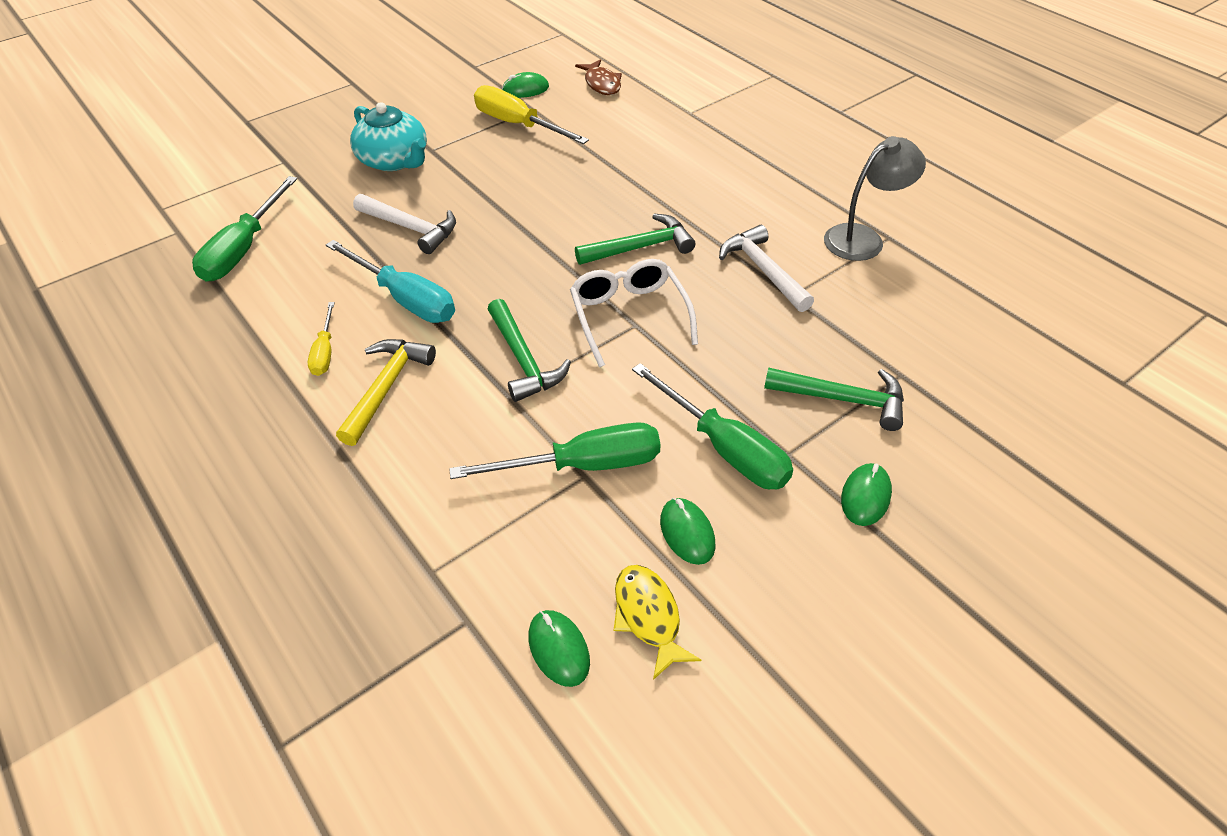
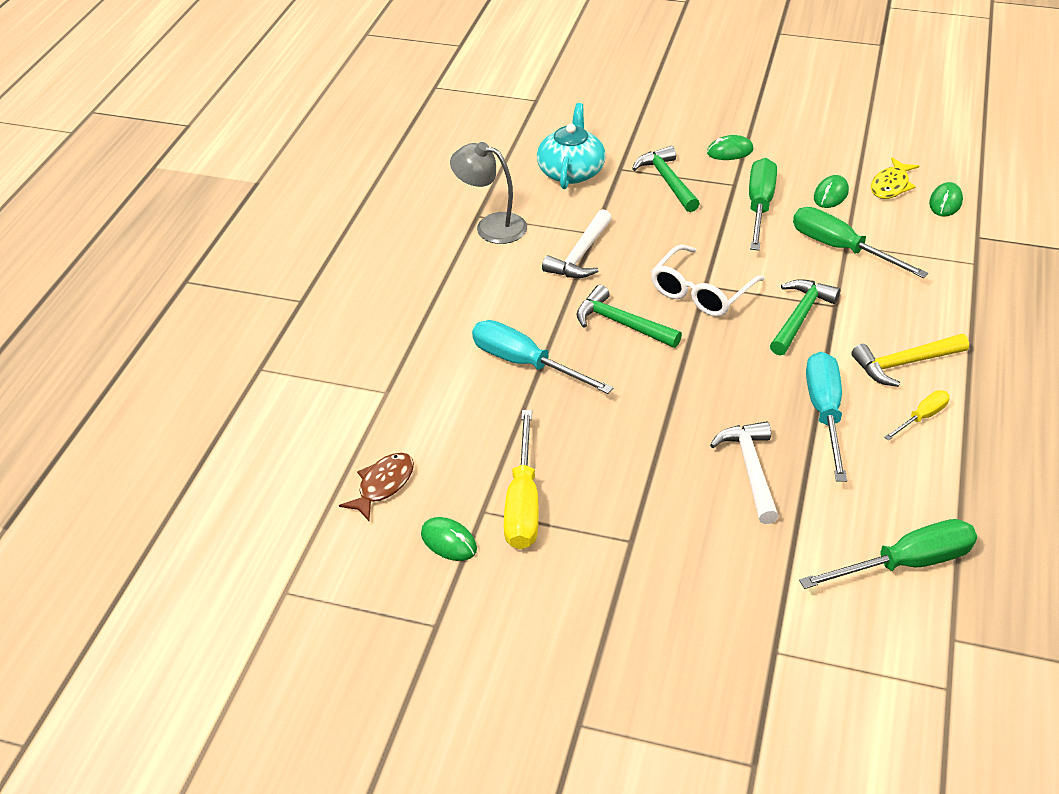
camera: 125 degrees left, 5 degrees down
turquoise teapot [350,102,427,171] -> turquoise teapot moved to [537,103,606,189]
none -> turquoise screwdriver [472,320,613,394]

